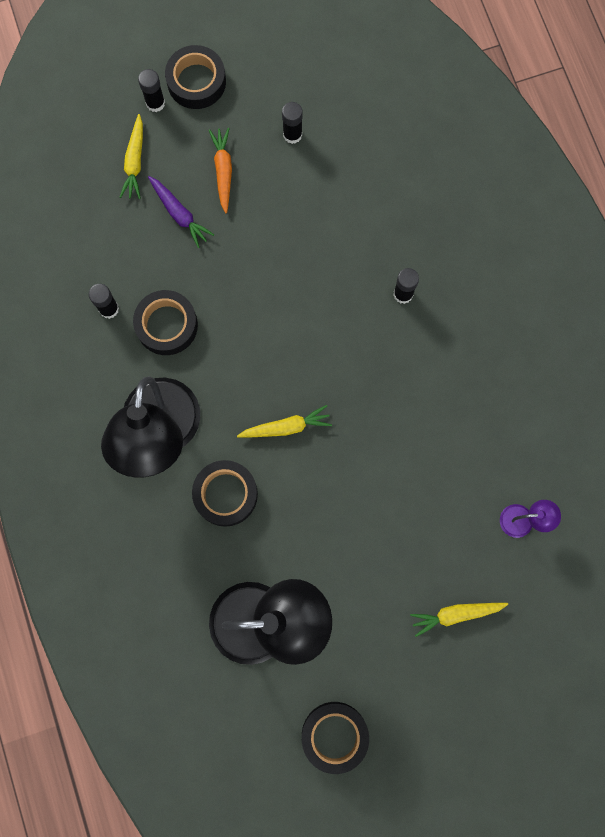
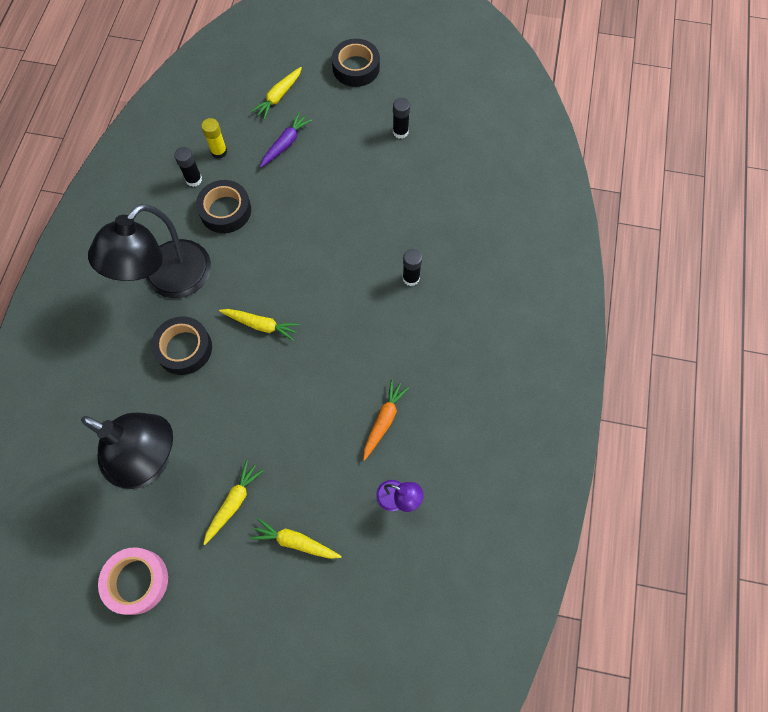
camera: 30 degrees right, 10 degrees down
black glue stick [138,69,165,112] -> none
purple carrot [148,176,214,248] -> purple carrot turned 135 degrees counterclockwise [260,112,312,168]
orange carrot [209,128,232,213] -> orange carrot moved to [363,379,409,461]
black tape [302,702,369,774] -> pink tape [98,547,168,615]
none -> yellow glue stick [201,118,227,159]
none -> yellow carrot [203,460,264,545]

